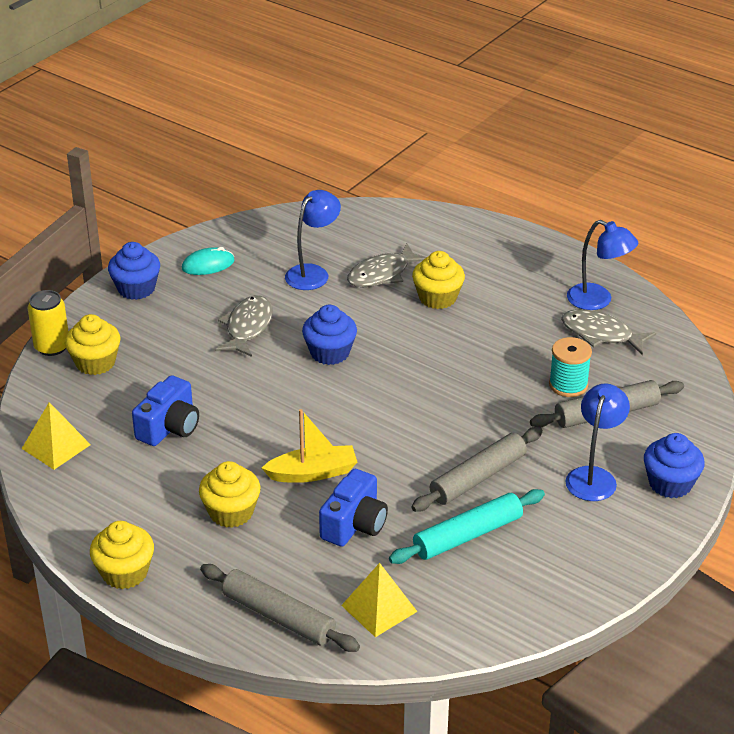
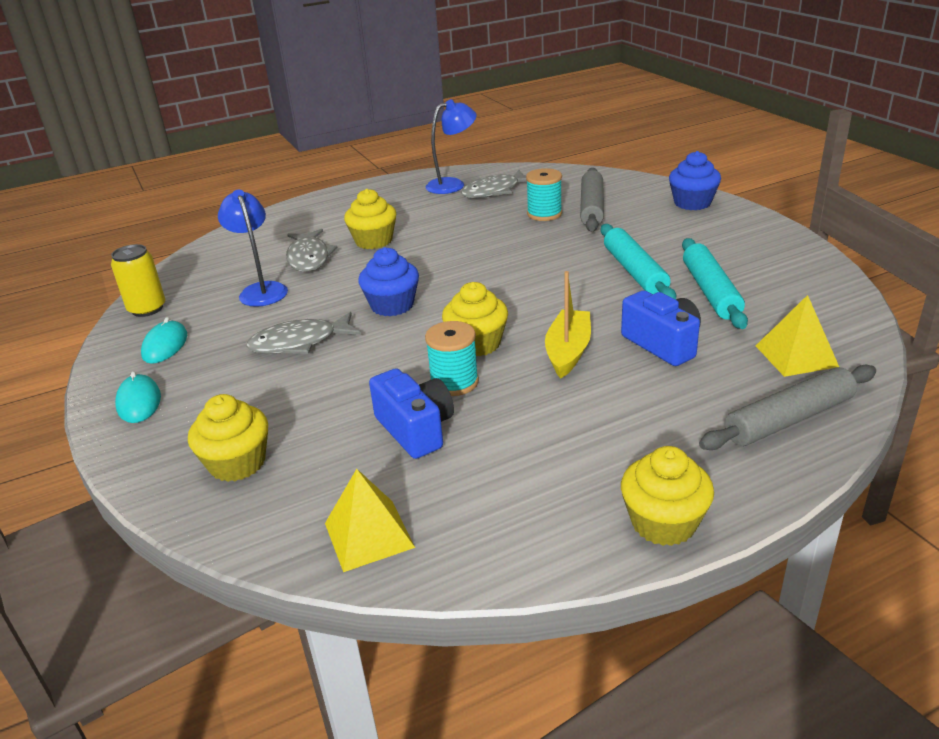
camera: 60 degrees left, 5 degrees down
yellow can [27,290,69,356] -> yellow can moved to [111,244,166,317]
blue cupcake [108,242,160,300] -> turquoise mouse [115,371,161,423]
yellow cupcake [199,461,261,528] -> yellow cupcake moved to [442,282,508,356]
grey fish [215,295,273,357] -> grey fish turned 60 degrees counterclockwise [246,312,361,354]
grey rolling pin [411,427,543,512] -> turquoise rolling pin [601,224,676,300]
blue lamp [565,383,630,501] -> none
none -> turquoise spool [425,321,479,396]

